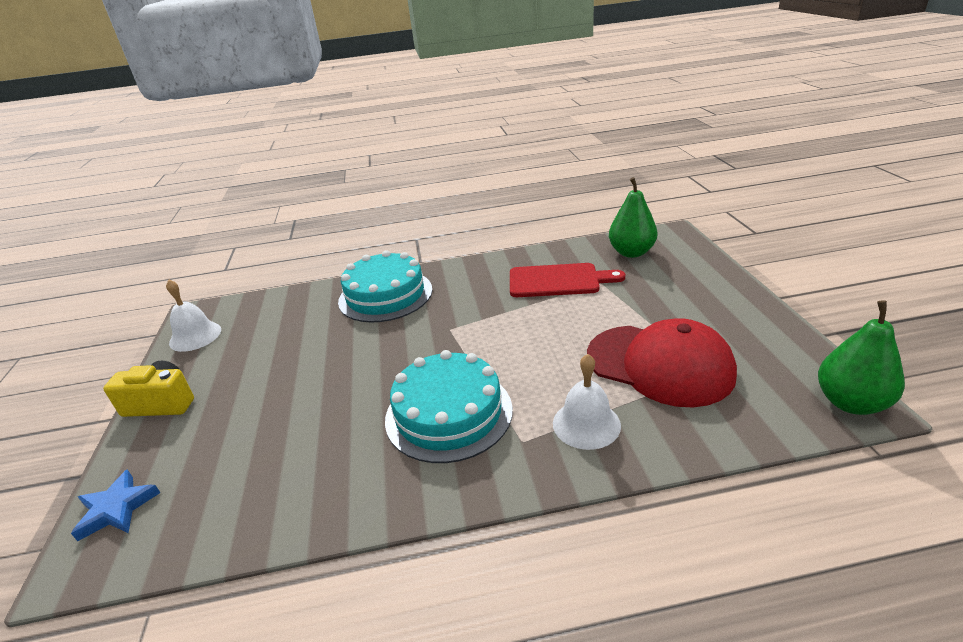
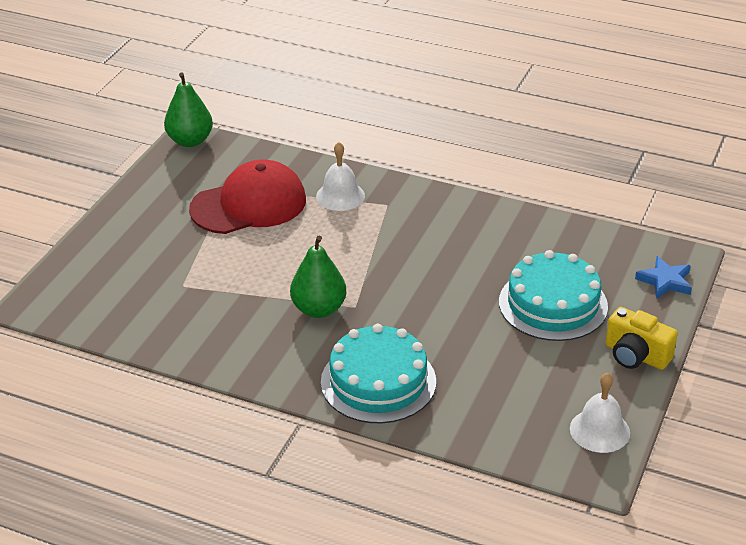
camera: 150 degrees left, 5 degrees up
turquoise cake [385,350,513,463] -> turquoise cake moved to [499,250,608,341]
red cutting board [510,263,625,297] -> none
red cap [587,318,737,407] -> red cap turned 90 degrees clockwise [189,159,306,234]
green pear [609,177,657,258] -> green pear moved to [290,236,346,318]

